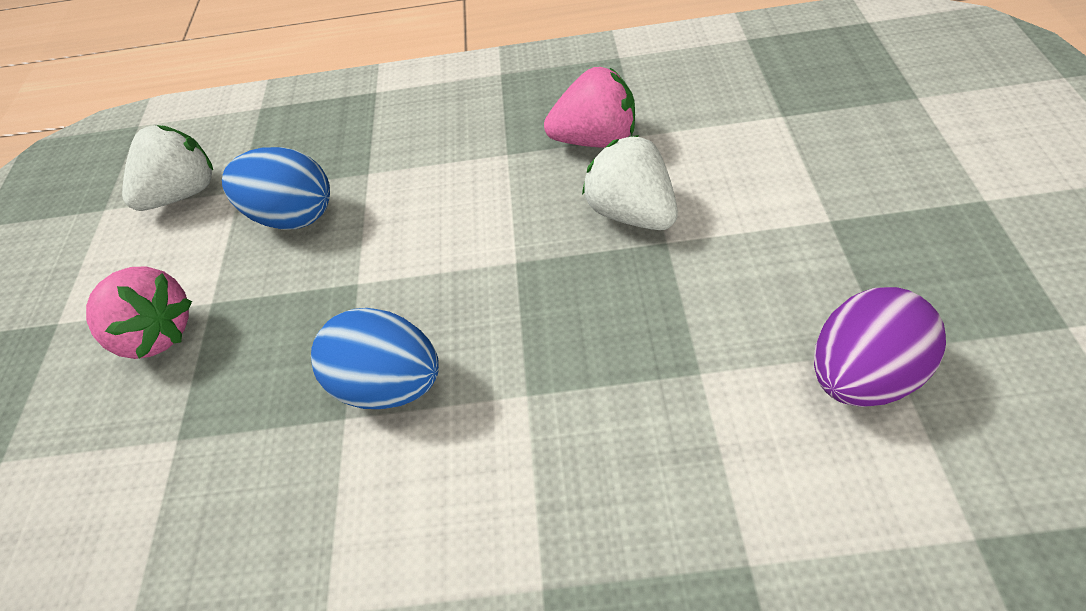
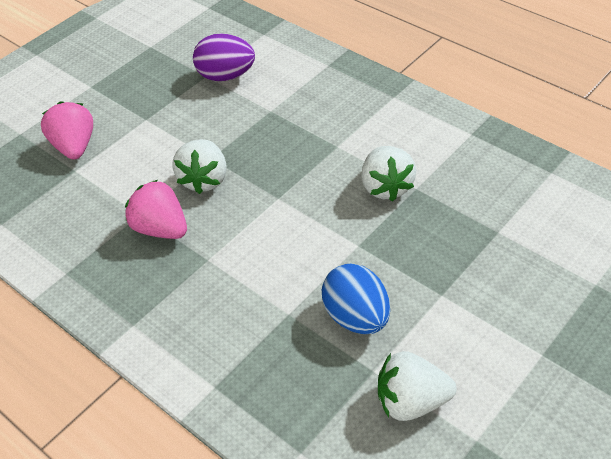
camera: 140 degrees left, 5 degrees down
pink strawberry [86,266,192,359] -> pink strawberry moved to [41,101,93,160]
blue egg [311,308,439,409] -> white strawberry [361,146,416,202]

